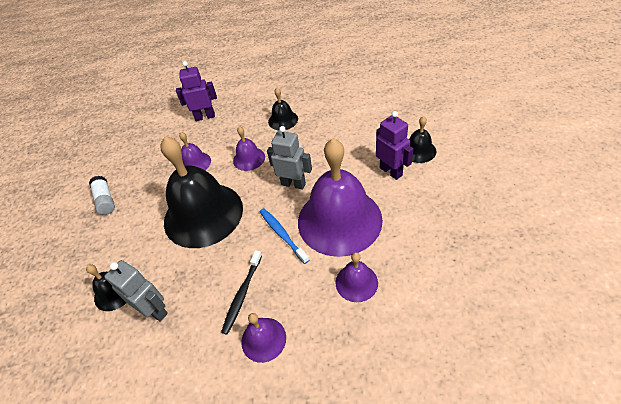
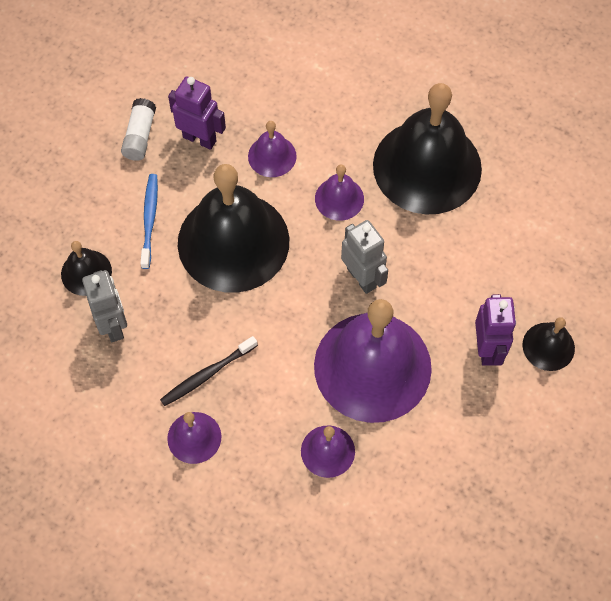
camera: 30 degrees right, 15 degrees up
purple robot [176,61,217,121] -> purple robot moved to [168,76,226,150]
blue toothbrush [260,208,309,264] -> blue toothbrush moved to [140,174,158,269]
black bell [268,88,298,130] -> black bell [373,83,482,214], size x2.23

